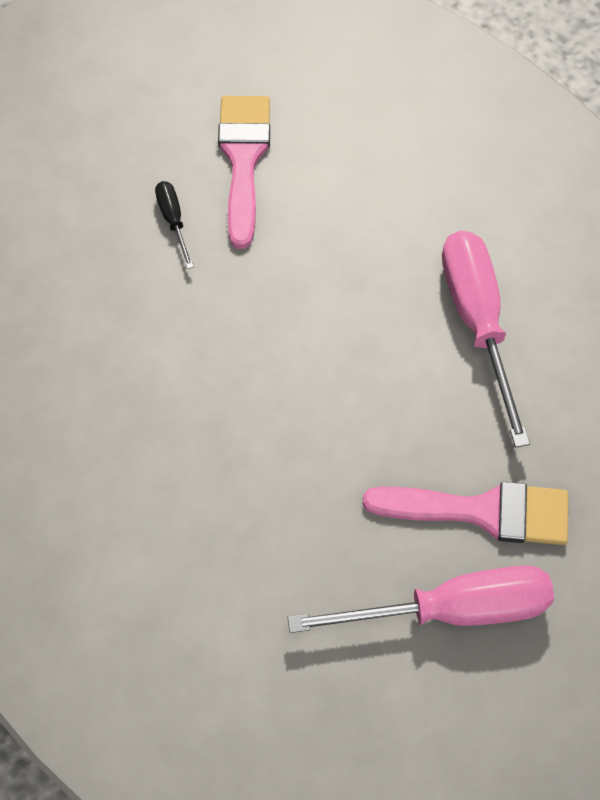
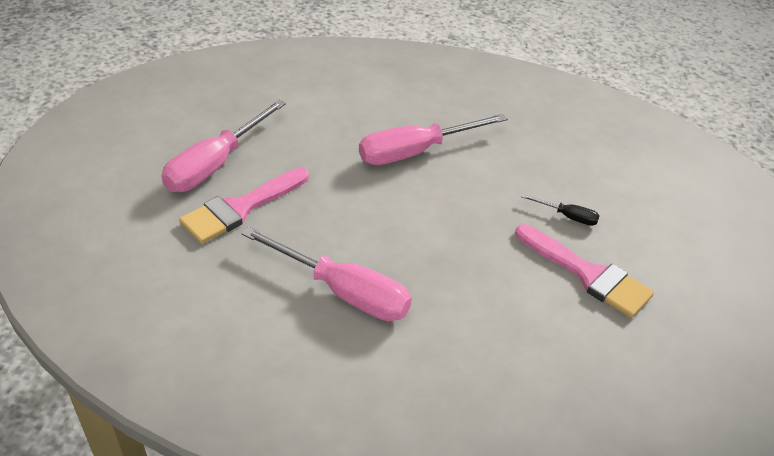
camera: 130 degrees right, 20 degrees down
none -> pink screwdriver [359,114,508,165]

